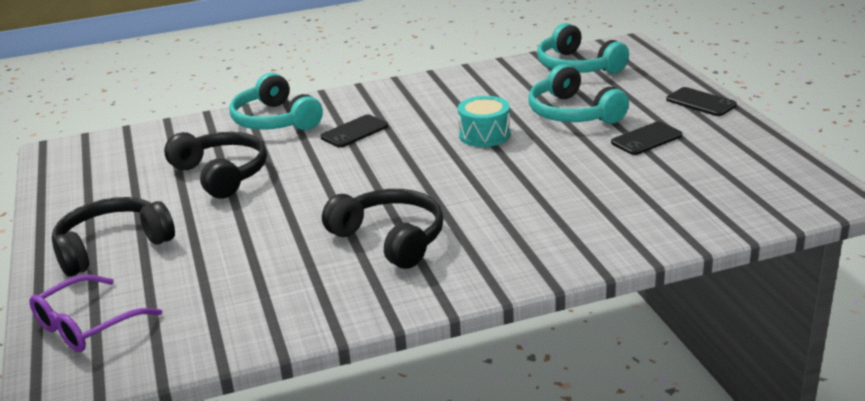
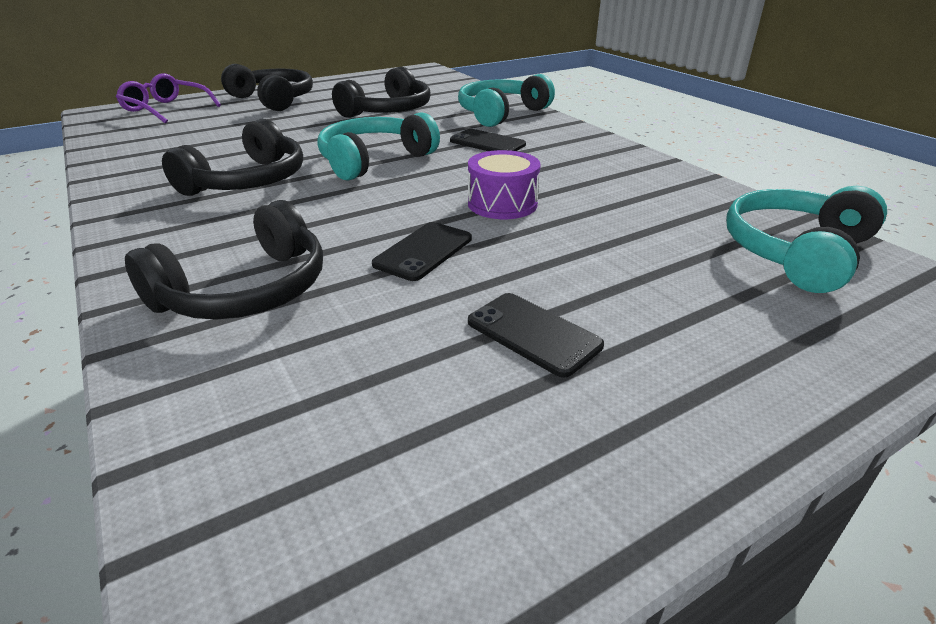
camera: 75 degrees right, 5 degrees up
turquoise drum [458,96,510,147] -> purple drum [468,150,541,219]
turquoise headphones [528,64,629,124] -> turquoise headphones moved to [317,112,440,181]
black phone [666,87,737,116] -> black phone moved to [372,222,472,281]
none -> black headphones [125,200,323,320]

